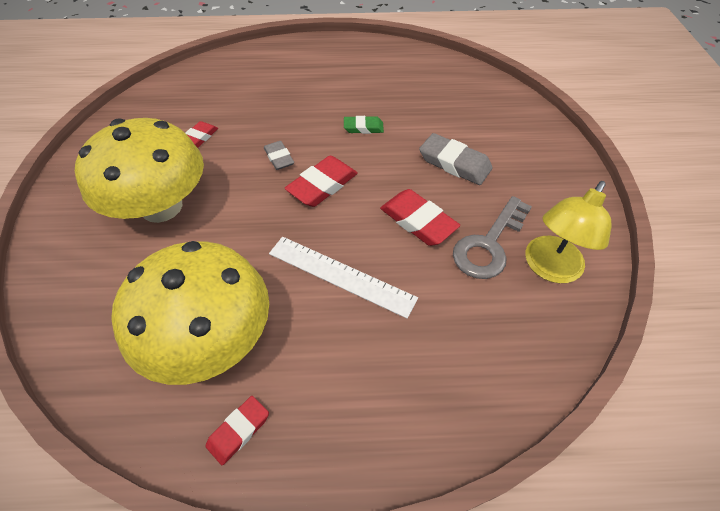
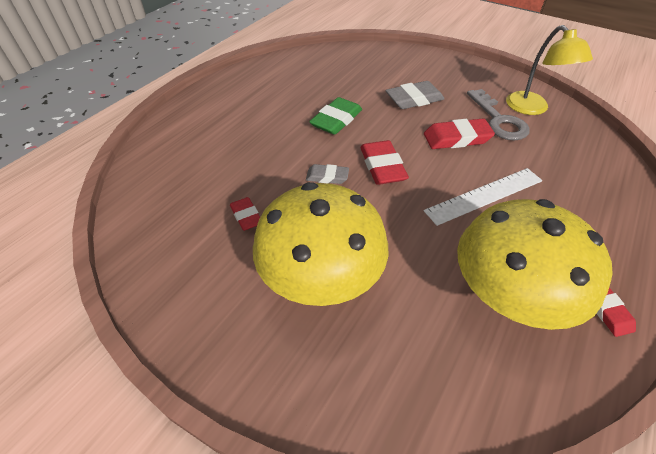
camera: 55 degrees left, 5 degrees down
green eraser [344,116,384,134] -> green eraser [309,97,362,135], size x1.65

